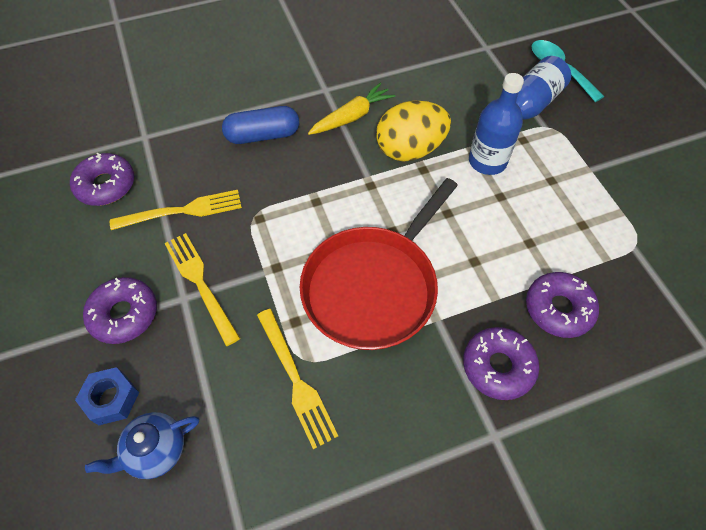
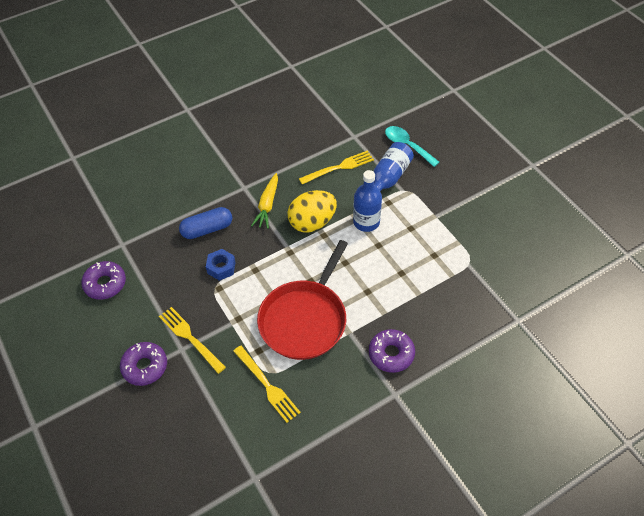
camera: 10 degrees left, 5 degrees down
blue nut [75,367,139,425] -> blue nut moved to [206,249,236,281]
blue teapot [85,412,199,479] -> none
yellow fork [110,190,242,230] -> yellow fork moved to [299,150,374,184]
yellow carrot [308,82,395,135] -> yellow carrot turned 150 degrees clockwise [251,173,278,229]
purple donut [526,272,599,338] -> none

